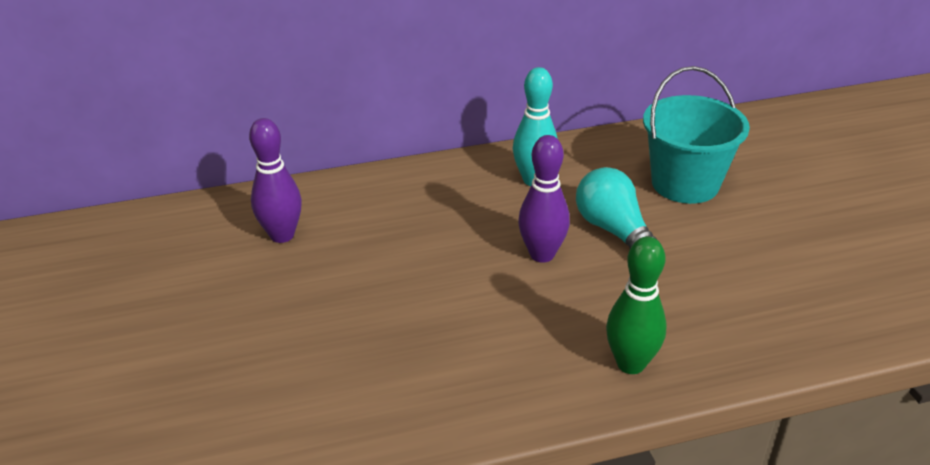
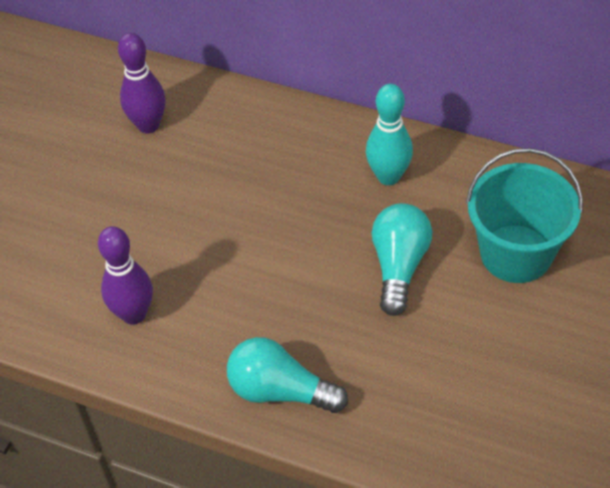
camera: 40 degrees right, 15 degrees up
purple bowling pin [518,135,570,263] -> purple bowling pin moved to [98,226,153,325]
green bowling pin [606,237,667,374] -> turquoise light bulb [227,337,348,413]

